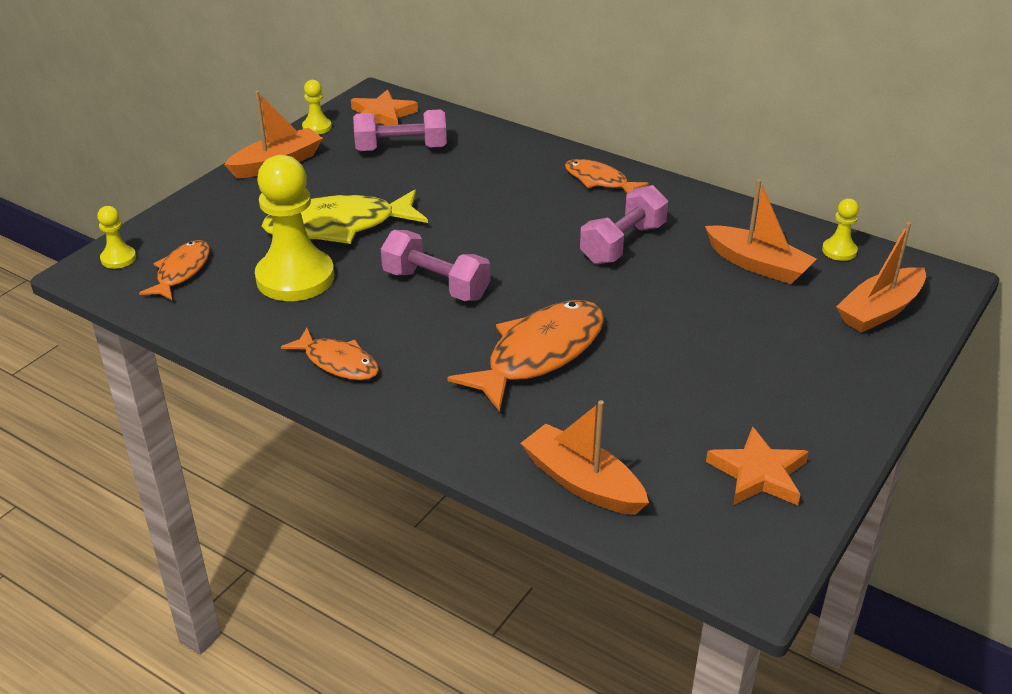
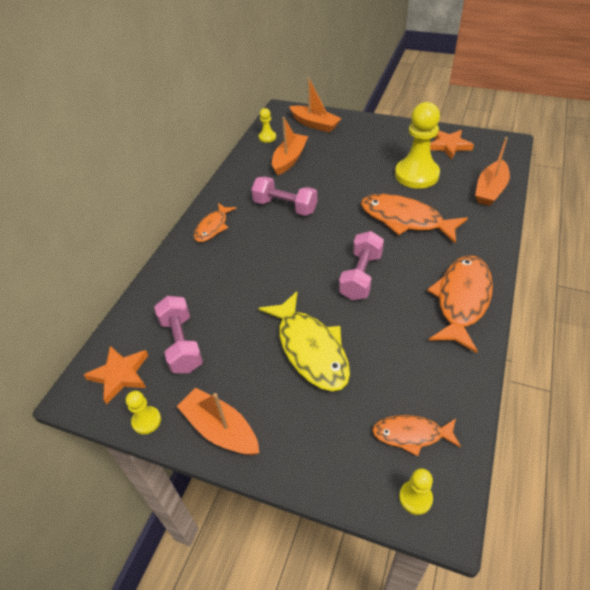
camera: 100 degrees left, 10 degrees up
yellow pawn [255,155,334,301] -> yellow pawn moved to [395,102,440,189]
orange fish [281,328,379,380] -> orange fish [427,256,493,353], size x1.73

